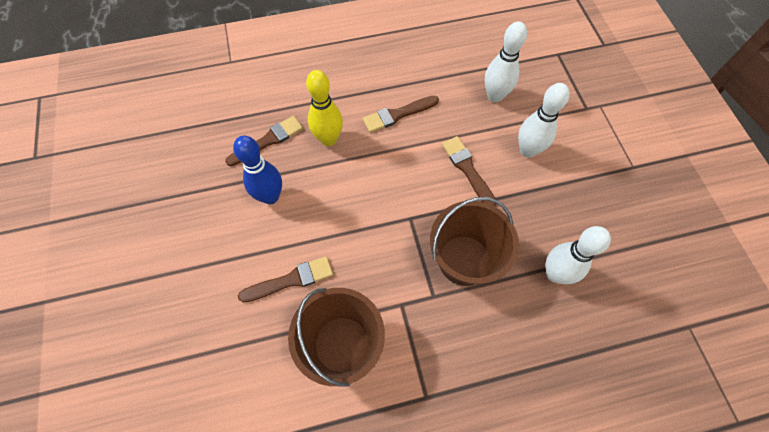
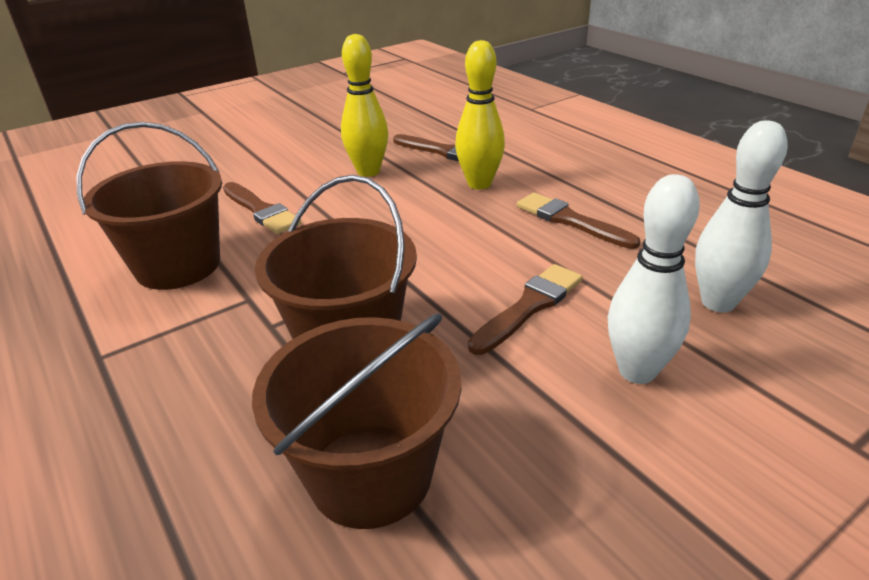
camera: 70 degrees right, 30 degrees down
blue bowling pin [233,136,282,204] -> yellow bowling pin [341,34,388,177]
white bowling pin [546,226,611,284] -> brown bucket [252,313,461,529]

